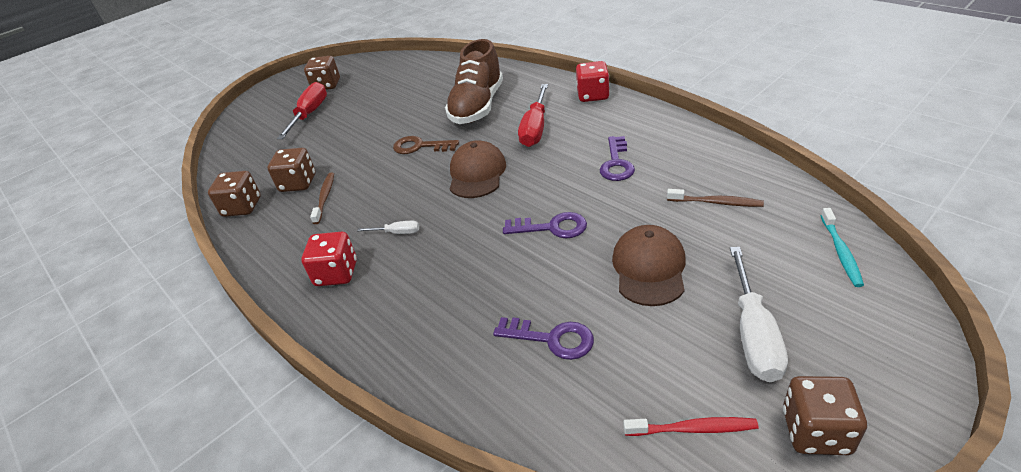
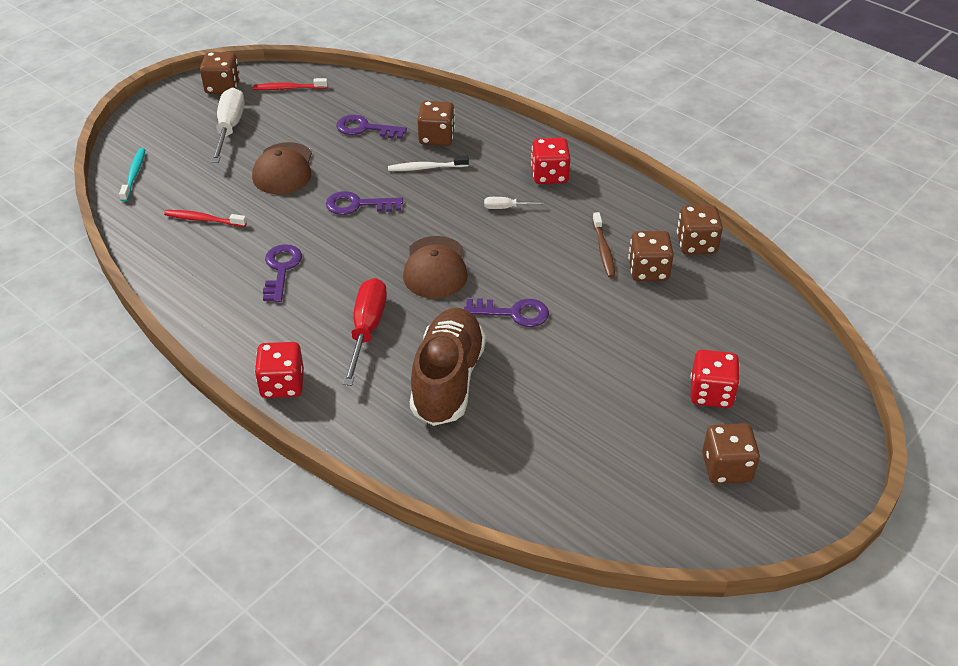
camera: 170 degrees right, 5 degrees up
red screwdriver [277,82,327,139] -> red dice [690,350,740,408]
brown key [393,136,459,154] -> purple key [464,298,549,327]
brown toothbrush [667,189,764,207] -> red toothbrush [164,210,247,227]
none -> white toothbrush [388,156,469,171]
none -> brown dice [417,101,455,146]

